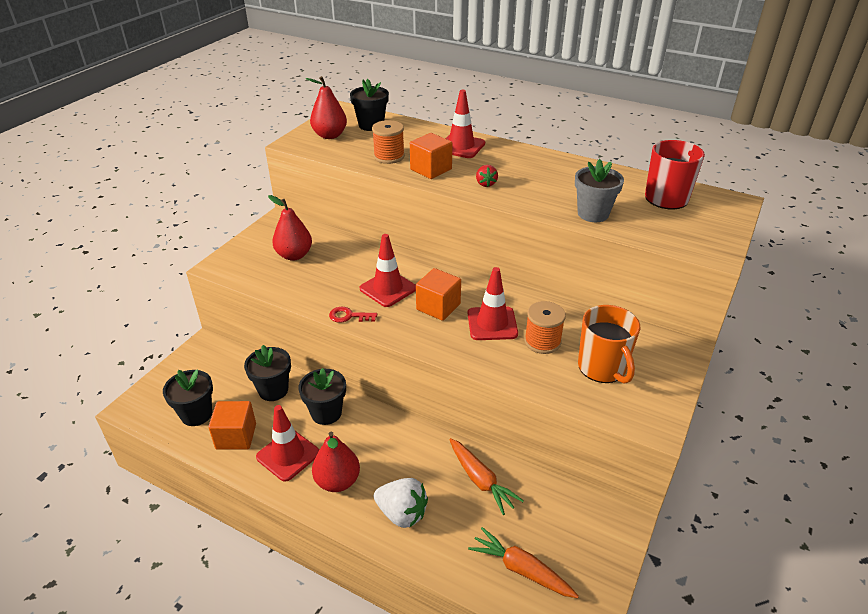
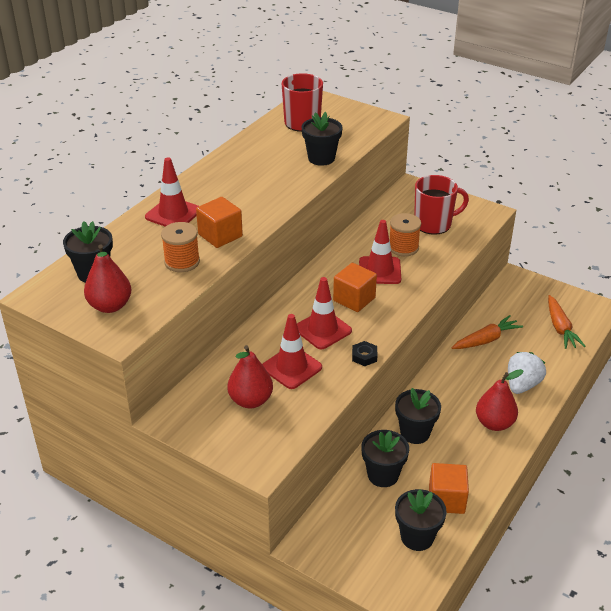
camera: 85 degrees left, 0 degrees up
red traffic cone [256,405,319,482] -> red traffic cone moved to [262,314,322,389]
red key [329,307,377,323] -> black nut [352,341,377,366]
orange carrot [468,527,579,598] -> orange carrot turned 45 degrees counterclockwise [548,295,585,349]
red strawberry [476,165,498,187] -> none
grey flower pot [575,159,624,222] -> black flower pot [301,112,343,166]
orange mug [578,305,640,384] -> red mug [414,175,469,235]

